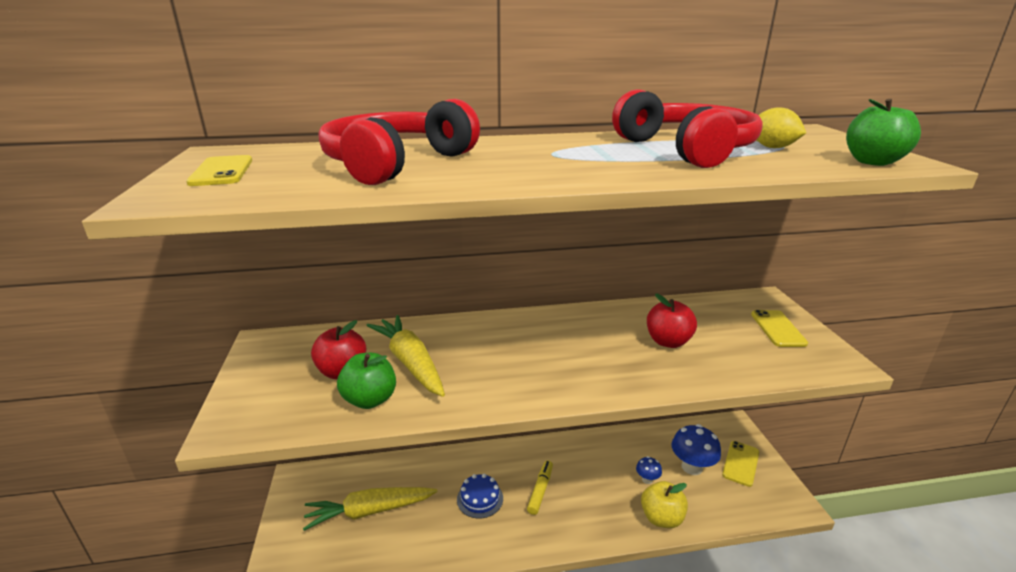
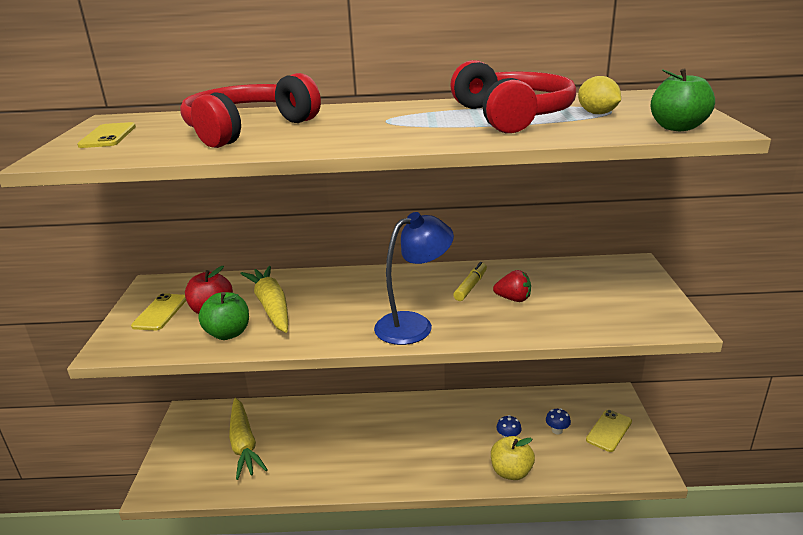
camera: 10 degrees right, 0 degrees up
yellow carrot [303,487,438,531] -> yellow carrot turned 105 degrees counterclockwise [229,398,268,480]
blue cake [457,474,503,518] -> none
yellow marker [527,460,553,515] -> yellow marker moved to [453,262,487,301]
red apple [647,293,697,348] -> red strawberry [493,270,531,302]
blue mushroom [672,424,721,475] -> blue mushroom [546,408,571,434], size x0.53
yellow phone [751,310,808,347] -> yellow phone moved to [131,293,186,330]
none -> blue lamp [374,212,454,345]

